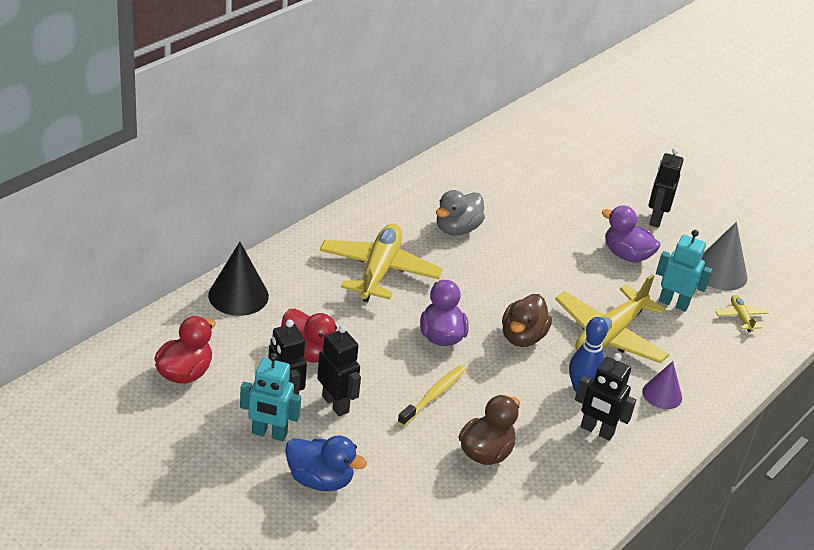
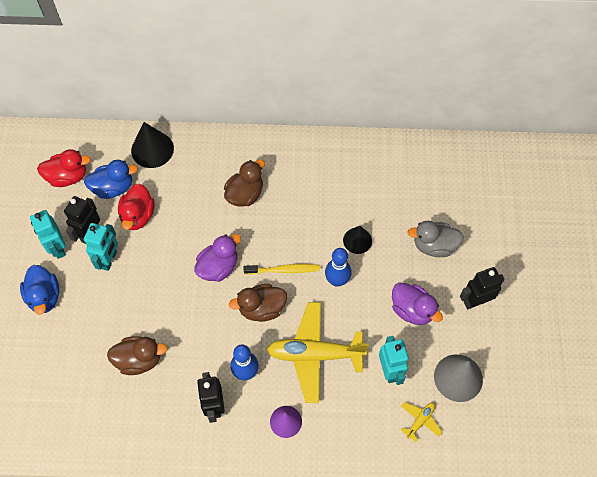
camera: 55 degrees right, 25 degrees up
black robot [317,325,361,416] -> turquoise robot [84,223,118,271]
yellow plane [319,224,443,302] -> brown duck [224,159,265,207]
yellow toothbrush [398,365,466,426] -> yellow toothbrush moved to [244,264,320,275]
grey duck [436,190,485,236] -> grey duck moved to [407,221,464,257]
purple duck [601,205,661,262] -> purple duck turned 135 degrees clockwise [392,283,443,325]
none -> blue duck [84,160,138,199]
none -> blue bowling pin [325,248,352,287]
none -> black cone [343,226,372,254]

